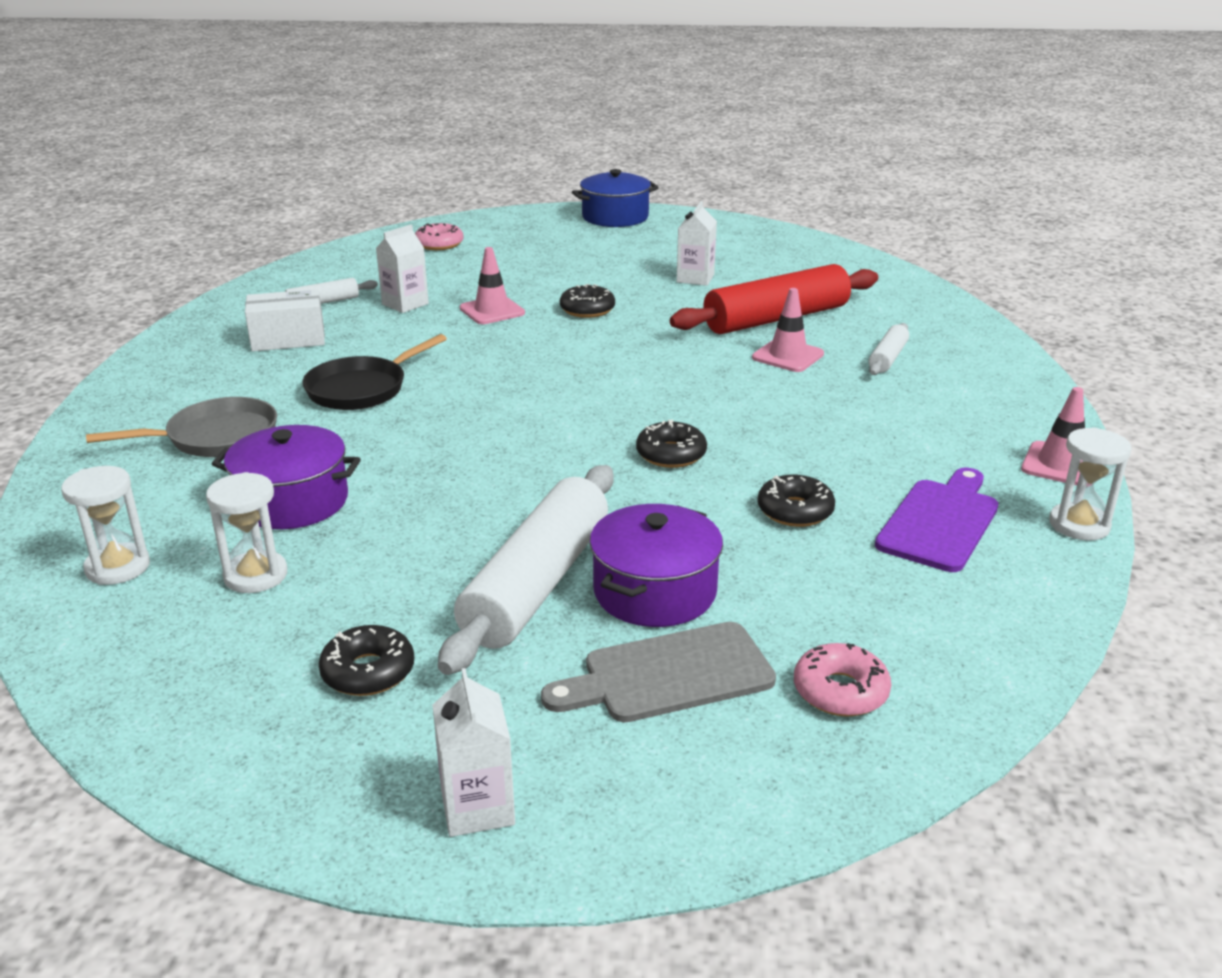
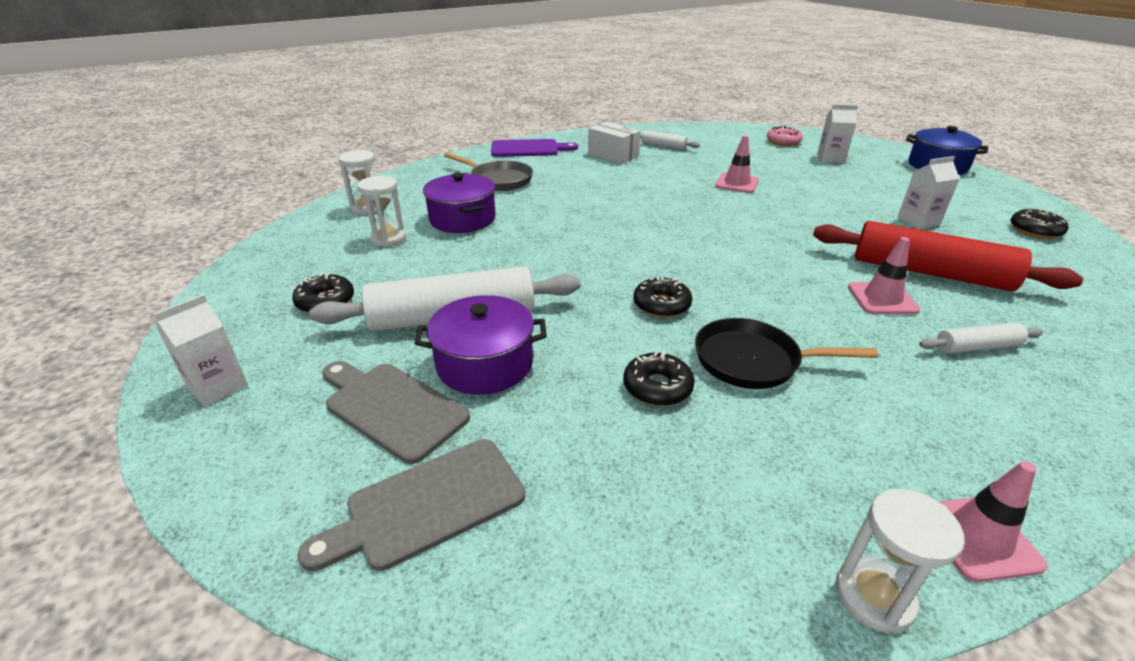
camera: 55 degrees right, 5 degrees up
black pan [303,334,447,410] -> black pan moved to [695,318,878,389]
white carton [376,224,429,313] -> white carton moved to [817,104,858,163]
black donut [560,284,615,318] -> black donut moved to [1011,209,1068,239]
pink donut [794,643,891,717] -> grey cutting board [298,439,525,571]
purple cutting board [875,468,999,572] -> purple cutting board moved to [491,139,578,157]

